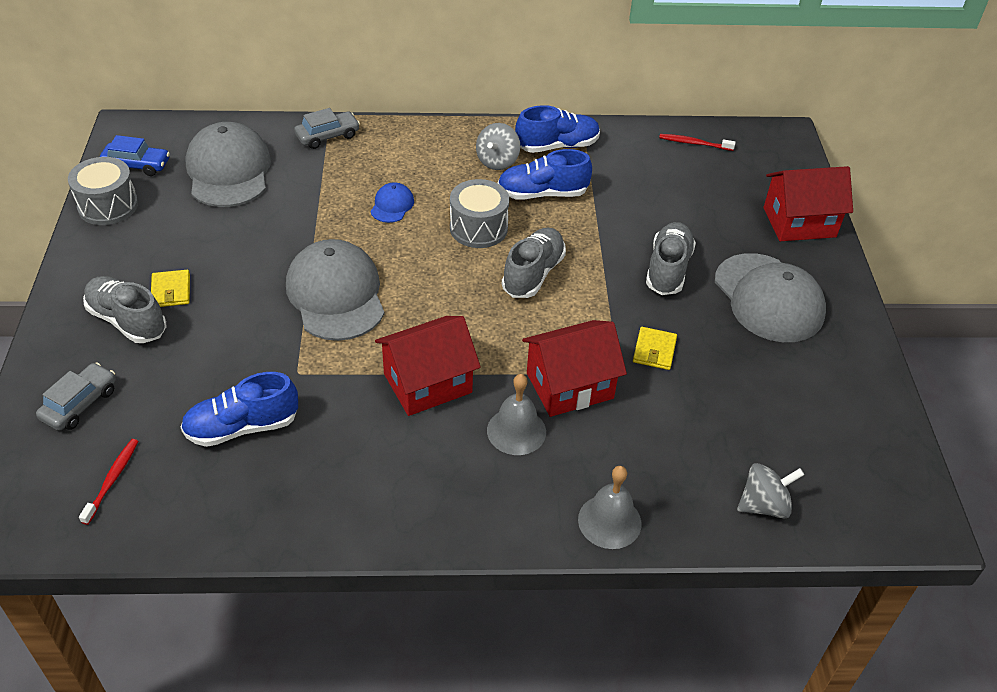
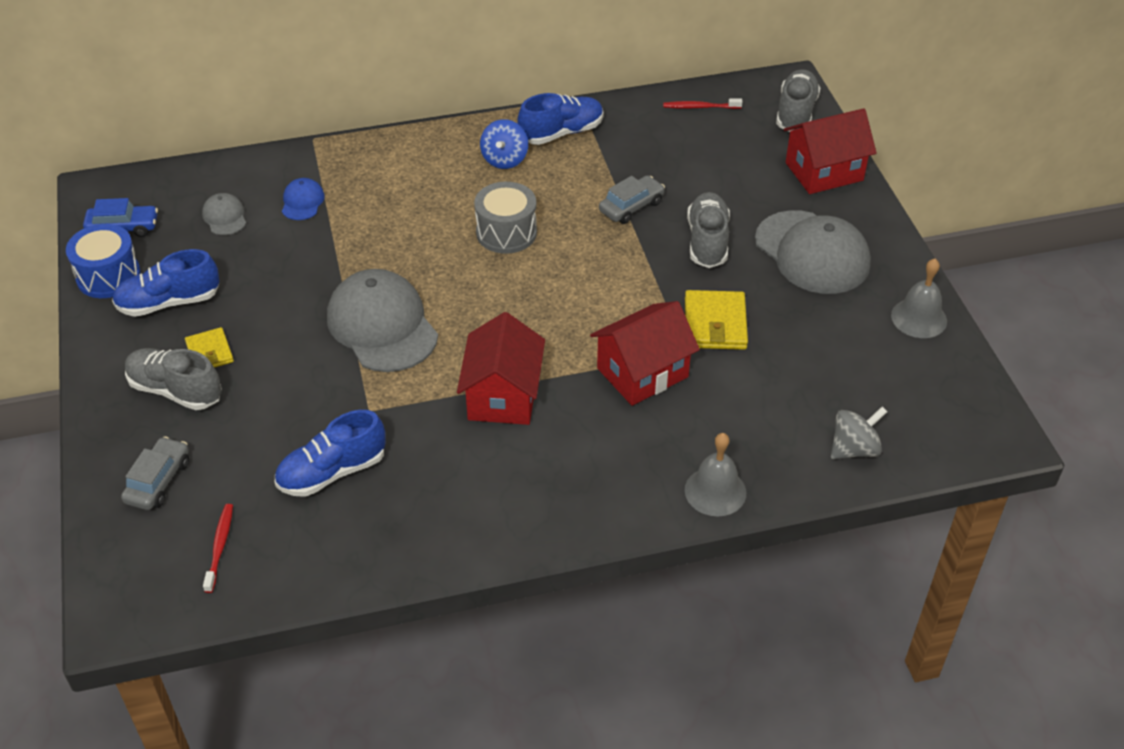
camera: 10 degrees left, 0 degrees up
grey drum [68,157,138,225] -> blue drum [66,224,141,298]
grey cap [185,122,271,207] -> grey cap [202,193,246,235], size x0.46
grey car [294,108,360,149] -> grey car moved to [599,175,665,224]
blue cap [370,182,414,223] -> blue cap moved to [282,178,325,220]
red house [375,316,481,416] -> red house turned 45 degrees counterclockwise [457,312,545,425]
grey spinning top [476,123,520,170] -> blue spinning top [480,119,528,169]
grey bell [487,374,546,455] -> grey bell moved to [891,259,947,338]
blue shoe [497,149,592,200] -> blue shoe moved to [112,249,219,317]
grey shoe [502,228,566,298] -> grey shoe moved to [776,69,821,132]
yellow wallet [633,327,677,370] -> yellow wallet [685,290,748,350], size x1.58

